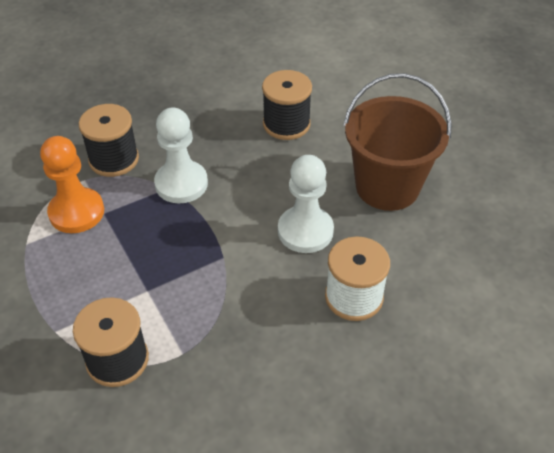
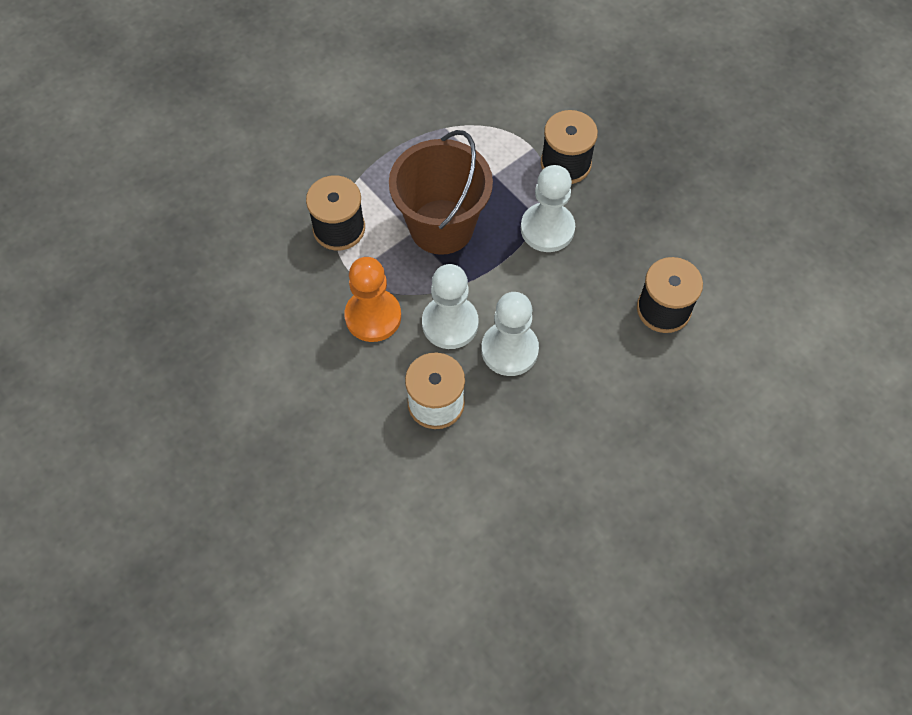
camera: 80 degrees right, 15 degrees up
orange pawn [40,136,104,233] -> orange pawn moved to [344,257,401,342]
brown bucket [343,73,452,211] -> brown bucket moved to [389,130,493,255]
none -> white pawn [422,264,479,349]

